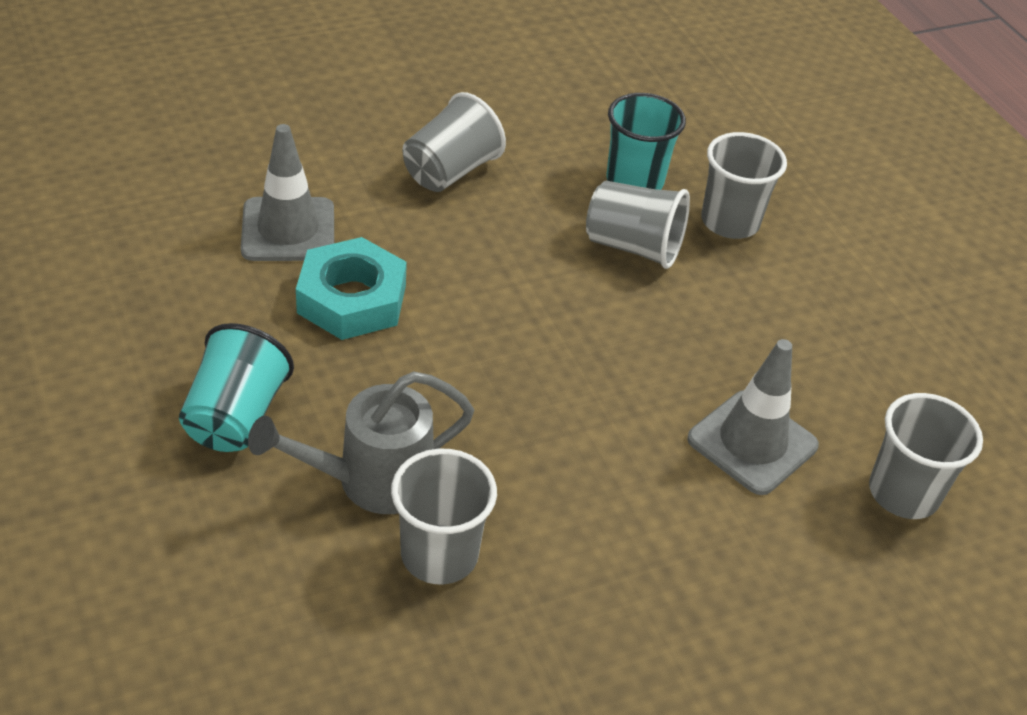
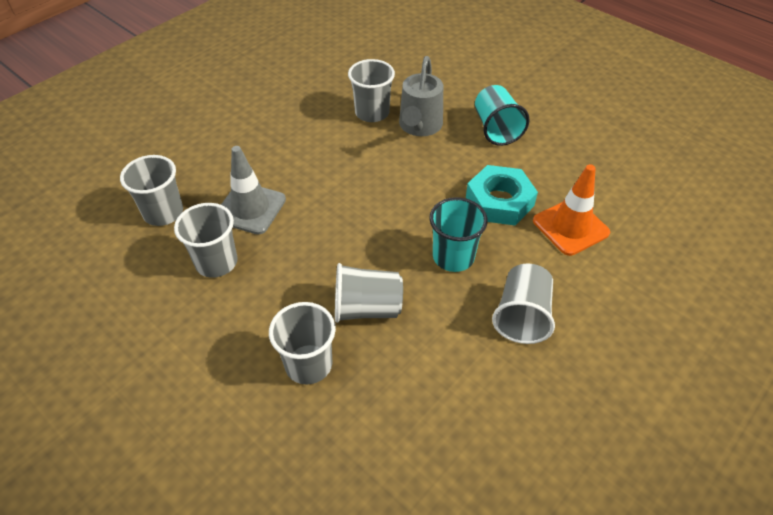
camera: 160 degrees right, 5 degrees up
grey traffic cone [241,124,334,261] -> orange traffic cone [533,164,610,256]
grey watering can [248,371,474,514] -> grey watering can turned 150 degrees clockwise [399,56,443,136]
turquoise cup [606,93,686,190] -> turquoise cup moved to [429,197,488,272]
none -> grey cup [174,203,238,278]

